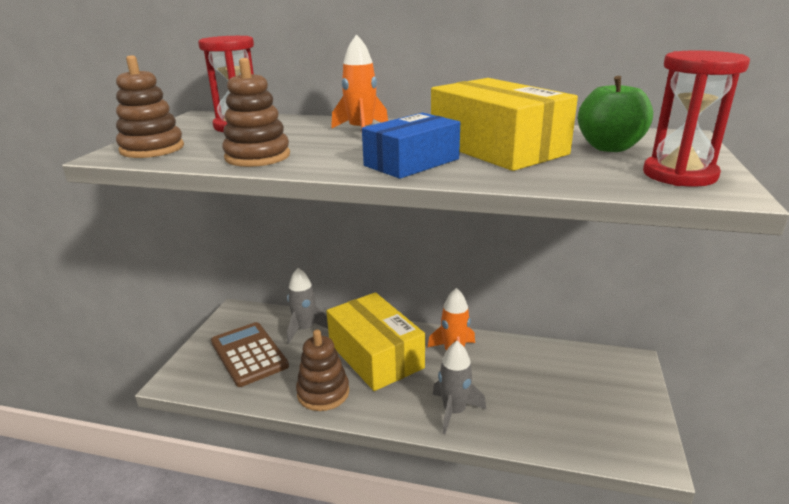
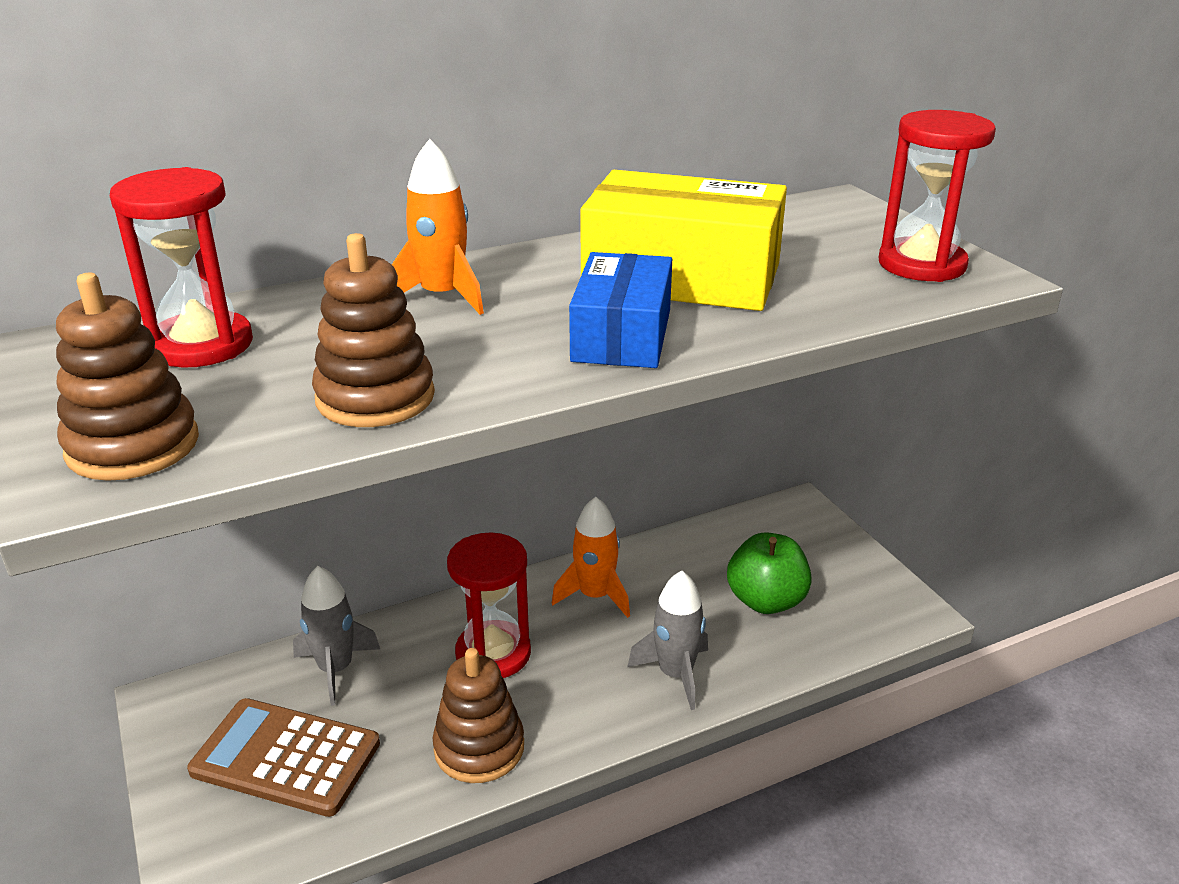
camera: 40 degrees left, 5 degrees up
yellow box [326,292,425,391] -> red hourglass [447,533,531,678]
green apple [578,76,653,152] -> green apple moved to [727,532,812,614]

